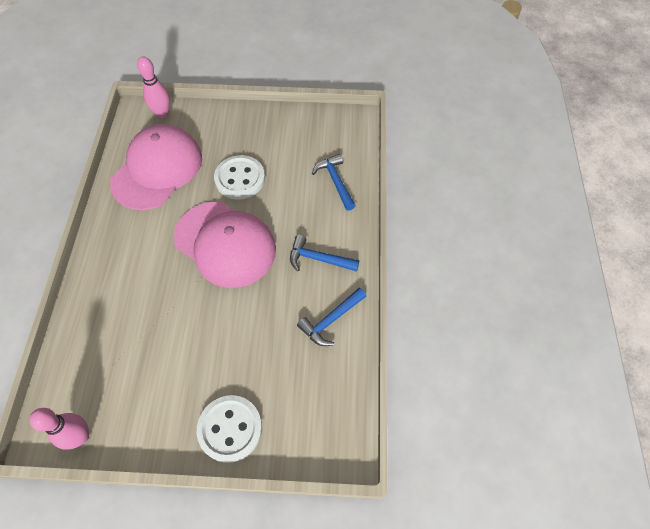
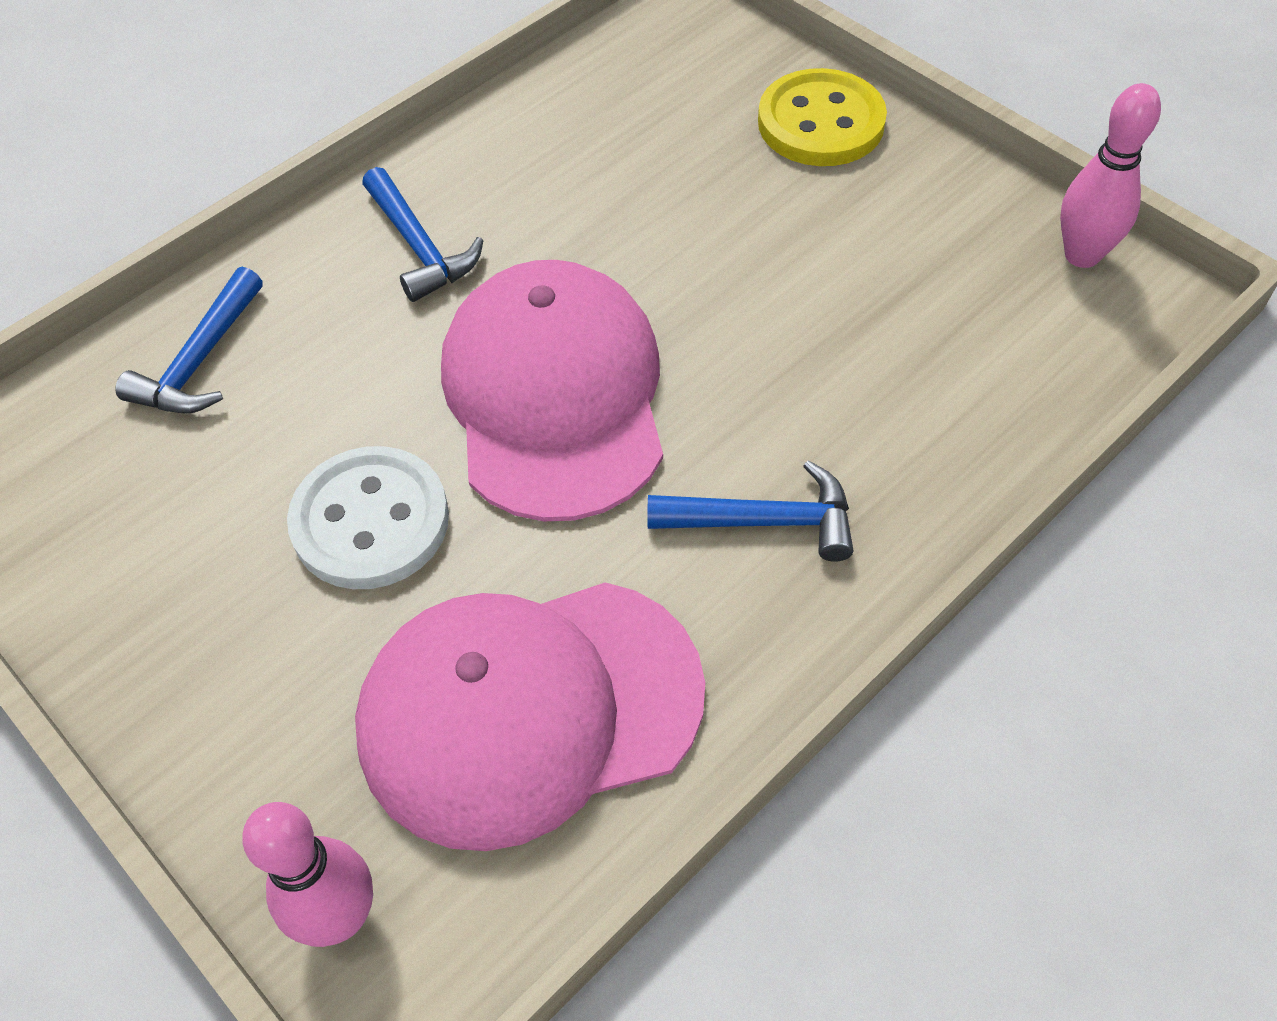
camera: 135 degrees left, 5 degrees down
white button [197,395,262,463] -> yellow button [758,68,887,166]
blue hammer [297,287,367,346] -> blue hammer moved to [647,460,853,562]

